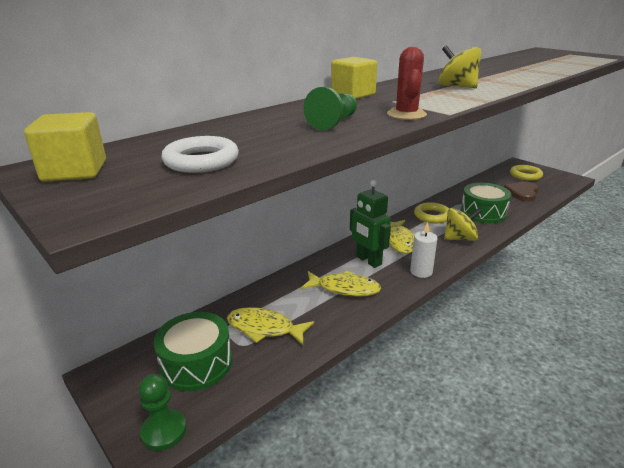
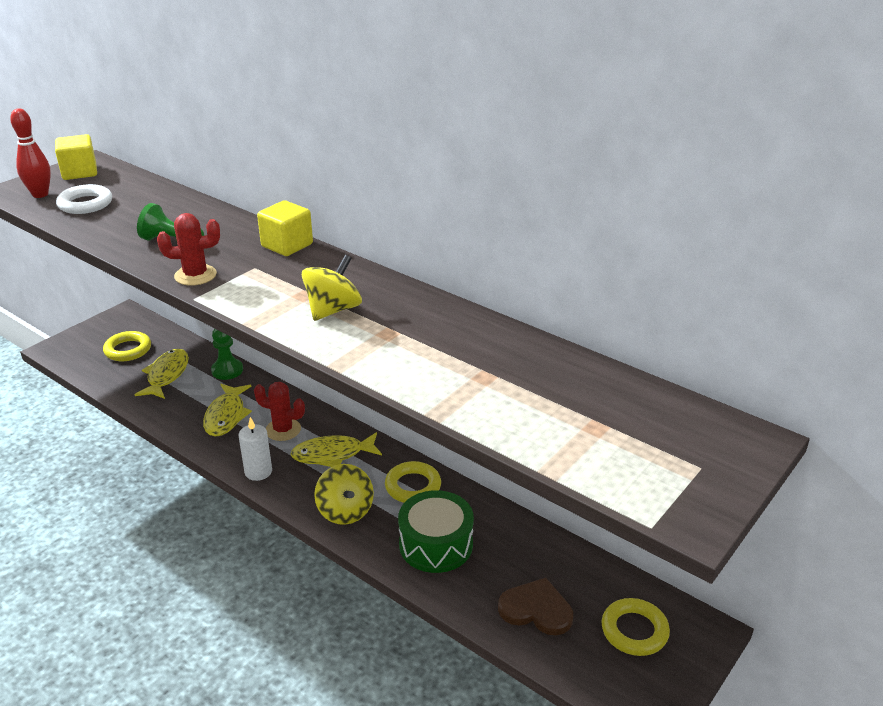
camera: 80 degrees right, 5 degrees up
green pawn [139,374,186,451] -> green pawn moved to [211,329,243,380]
green drum [154,312,232,391] -> yellow ring [103,331,151,361]
green robot [350,180,391,268] -> red cactus [254,382,305,441]
none -> red bowling pin [10,108,51,198]

